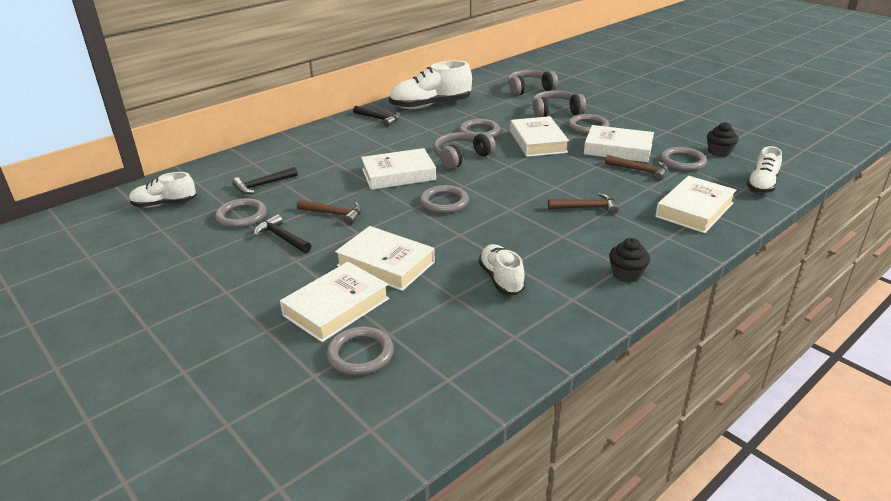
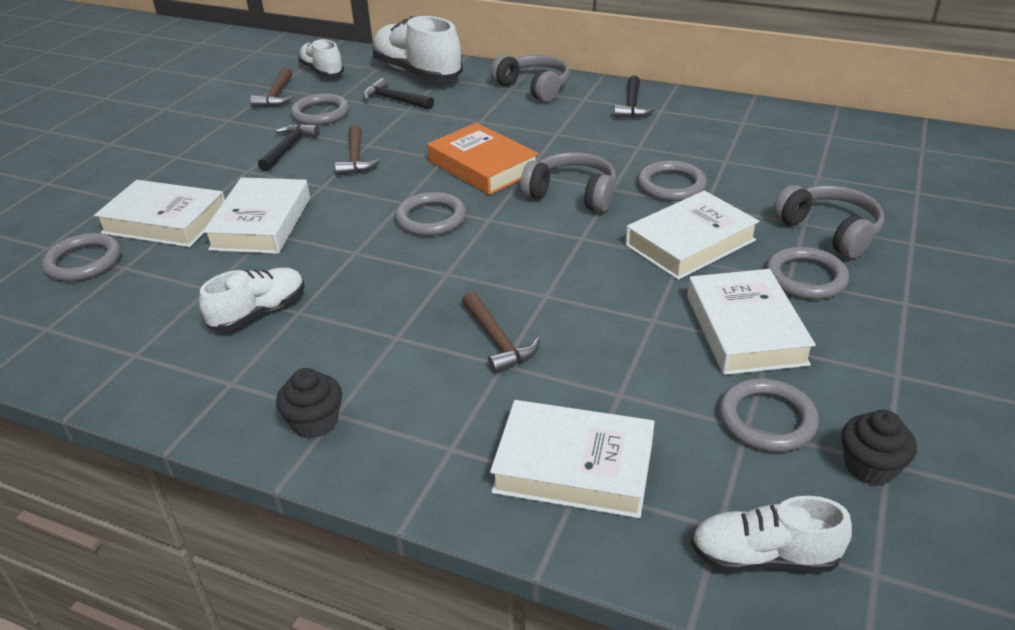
camera: 65 degrees right, 5 degrees up
white book [361,148,436,190] -> orange book [427,123,539,195]
white shoe [389,60,472,109] -> white shoe moved to [372,16,463,81]
grey headphones [508,70,558,96] -> grey headphones moved to [491,54,570,102]
brown hammer [605,155,667,181] -> brown hammer moved to [250,67,292,108]

